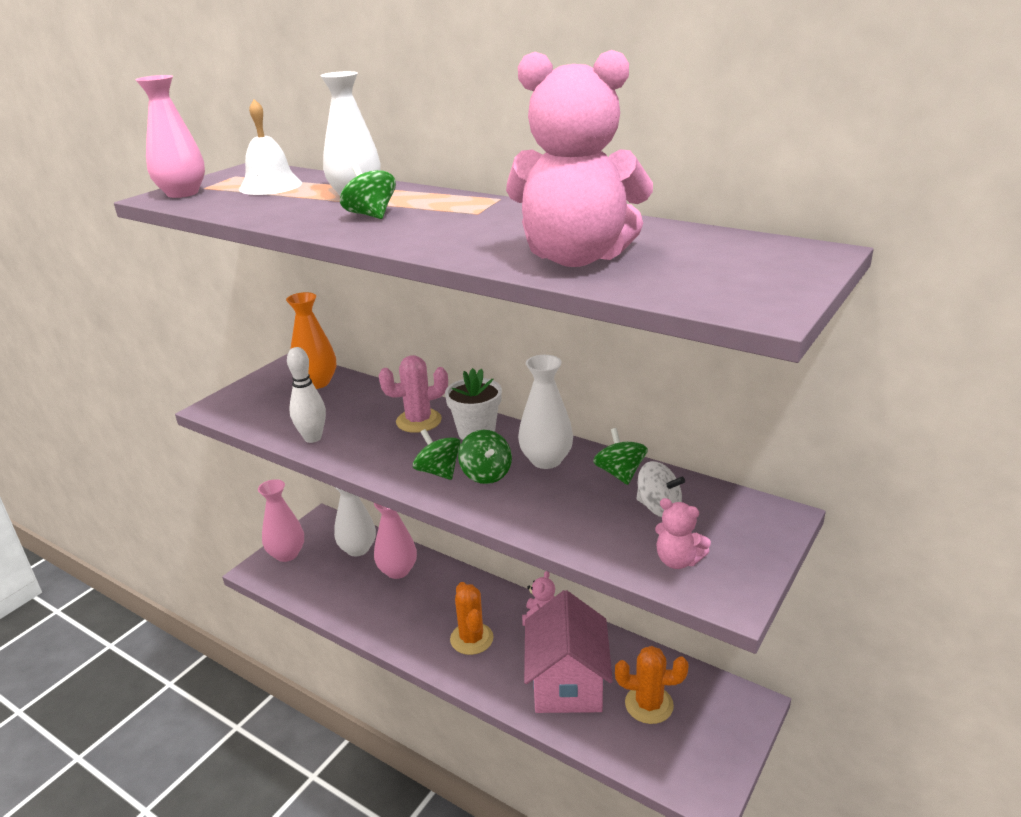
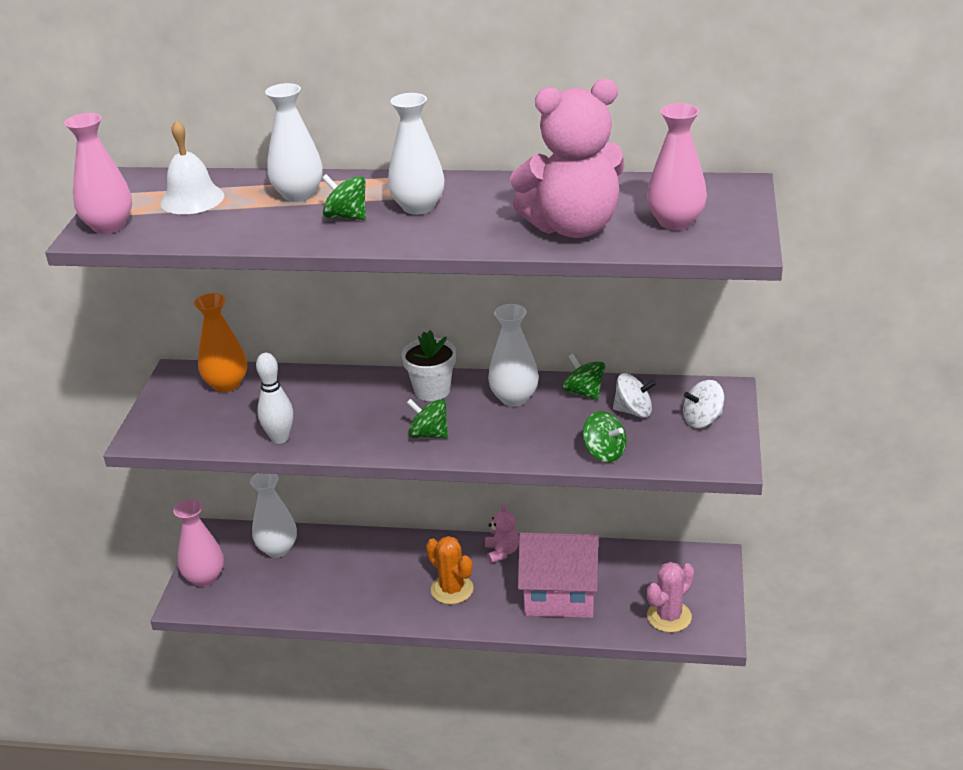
camera: 25 degrees left, 5 degrees up
pink vase [374,503,417,579] -> pink vase moved to [647,103,707,230]
pink cactus [379,355,448,433] -> pink cactus moved to [647,562,694,633]
green spinning top [458,430,512,484] -> green spinning top moved to [583,411,627,462]
pink house [524,590,613,713] -> pink house turned 60 degrees counterclockwise [518,533,600,618]
orange cactus [615,646,689,724] -> none
pink teddy bear [655,498,711,569] -> none
none -> white vase [388,93,444,215]
none -> white spinning top [683,380,724,428]

